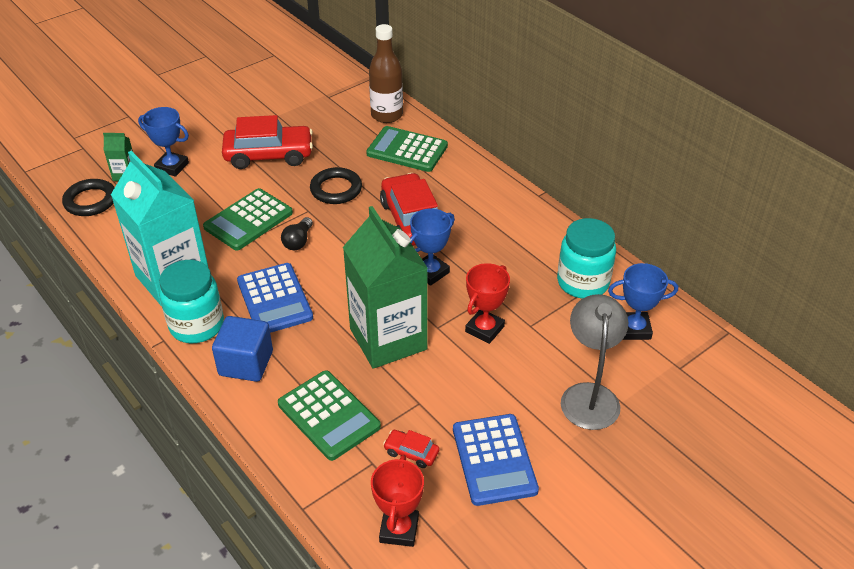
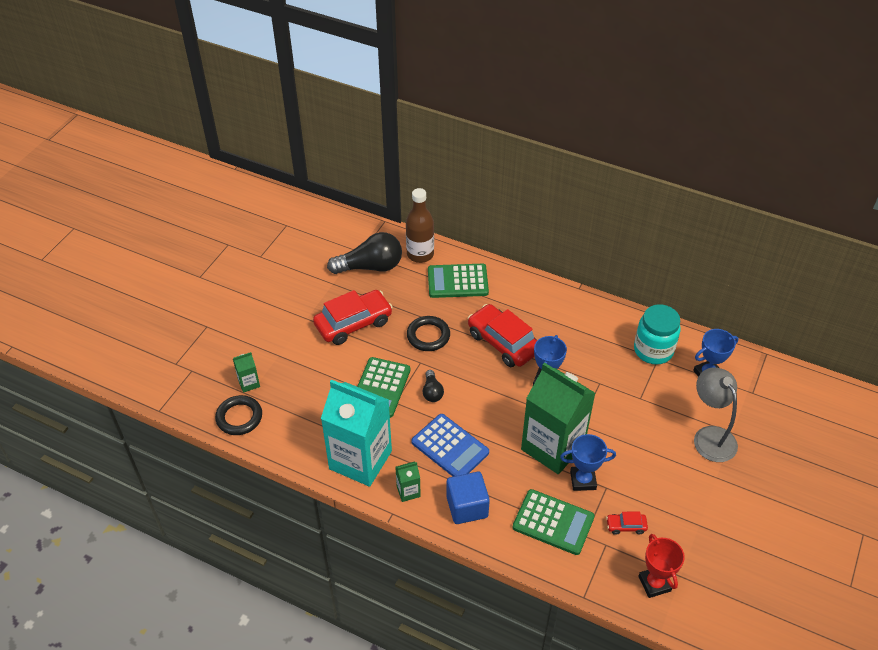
camera: 25 degrees left, 5 degrees up
blue trophy [138,107,189,177] -> blue trophy moved to [560,434,616,491]
turquoise jar [159,260,224,343] -> green carton [395,462,421,502]
blue calculator [453,414,539,506] -> none
red trophy [465,263,510,344] -> none
none -> black light bulb [327,232,402,274]

